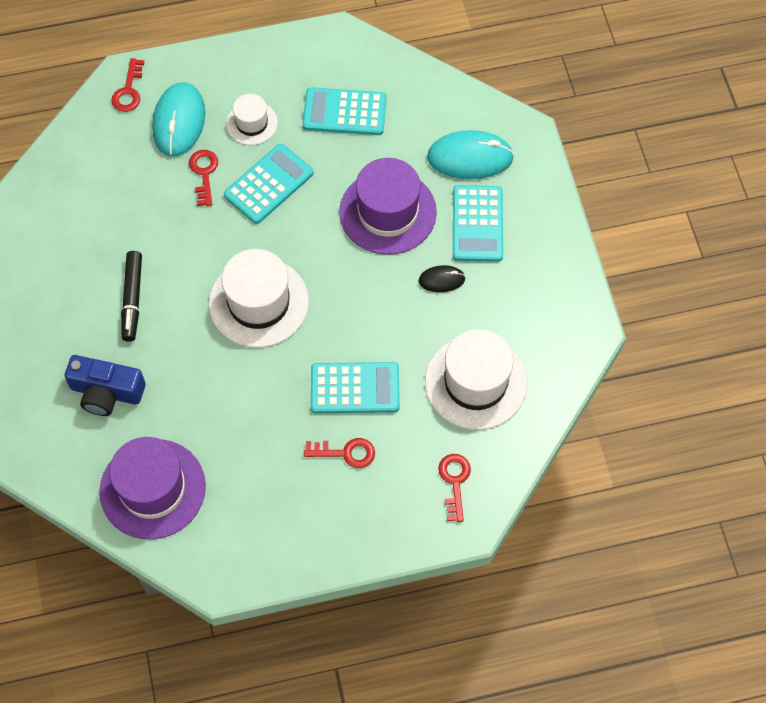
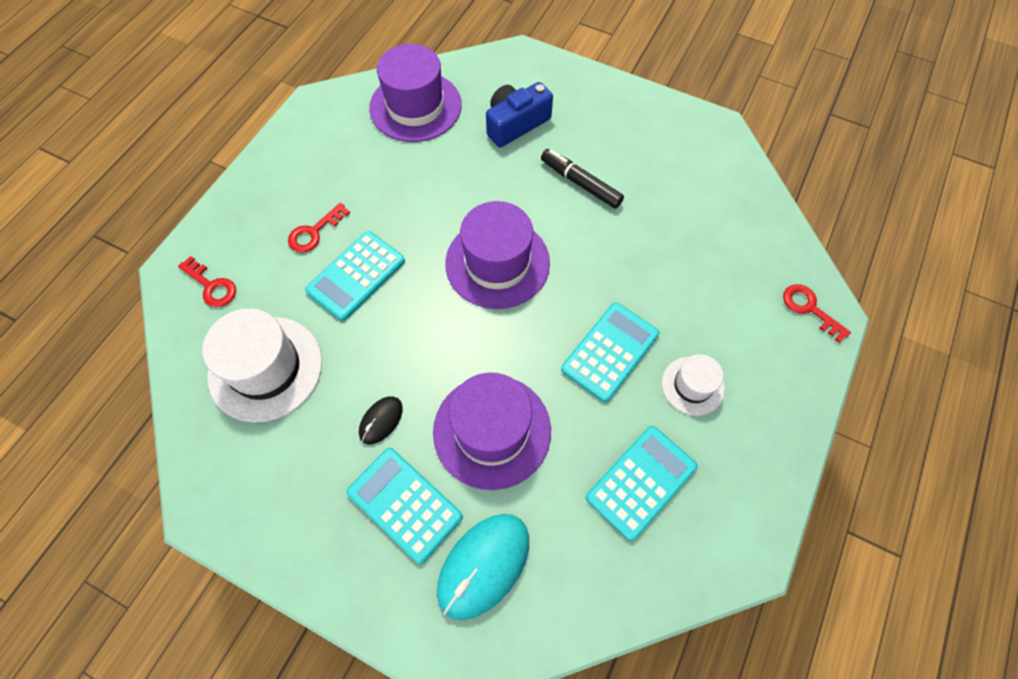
camera: 130 degrees right, 0 degrees up
turquoise mouse [152,82,205,157] -> none
red key [189,150,218,206] -> none
white hat [209,249,309,348] -> purple hat [445,201,550,309]
turquoise calculator [224,144,314,224] -> turquoise calculator turned 135 degrees counterclockwise [561,302,659,402]

